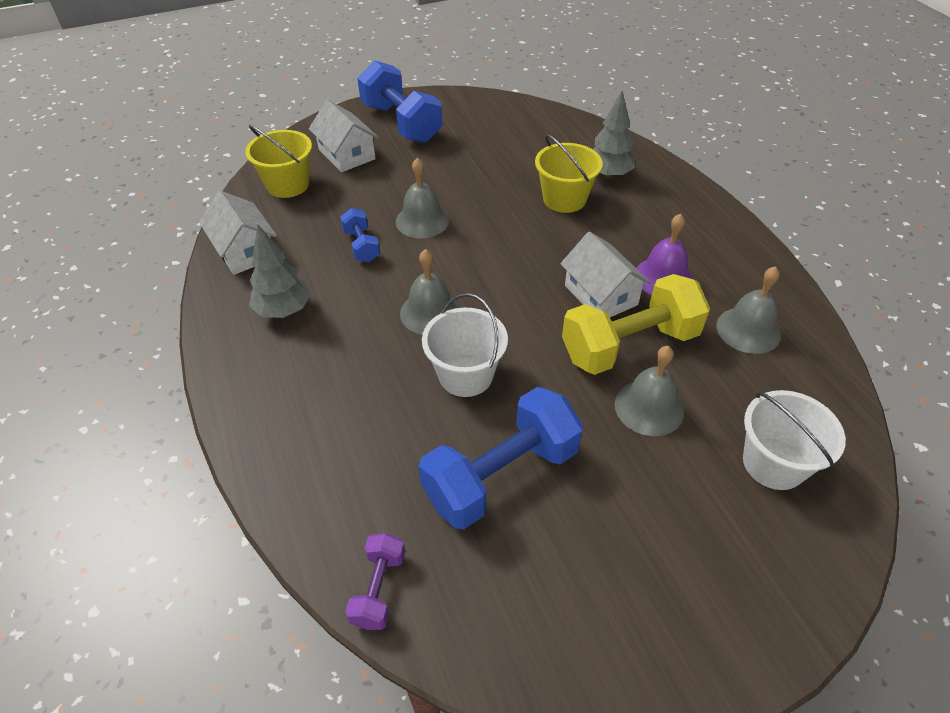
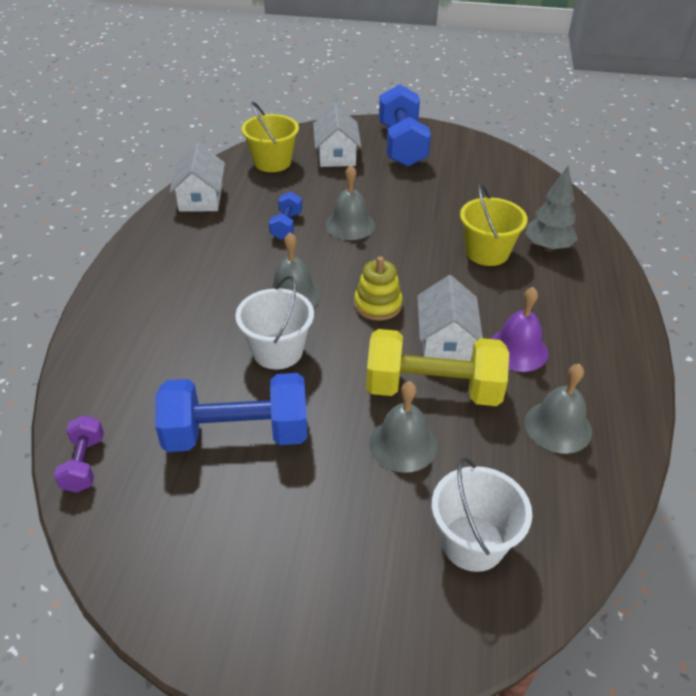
camera: 30 degrees right, 5 degrees down
grey tree [249,224,311,318] -> none
purple dumbbell [345,533,405,630] -> purple dumbbell turned 45 degrees counterclockwise [54,415,104,493]
none -> yellow stacking toy [354,256,402,321]

